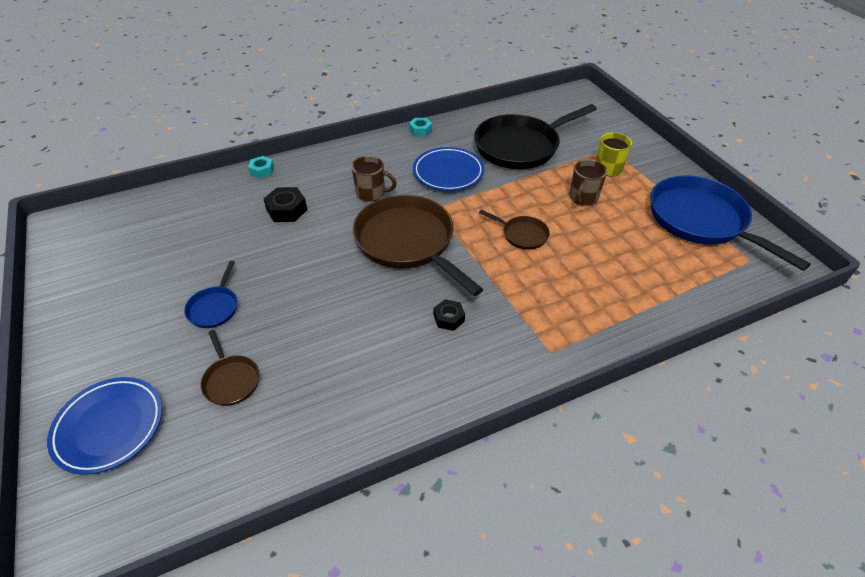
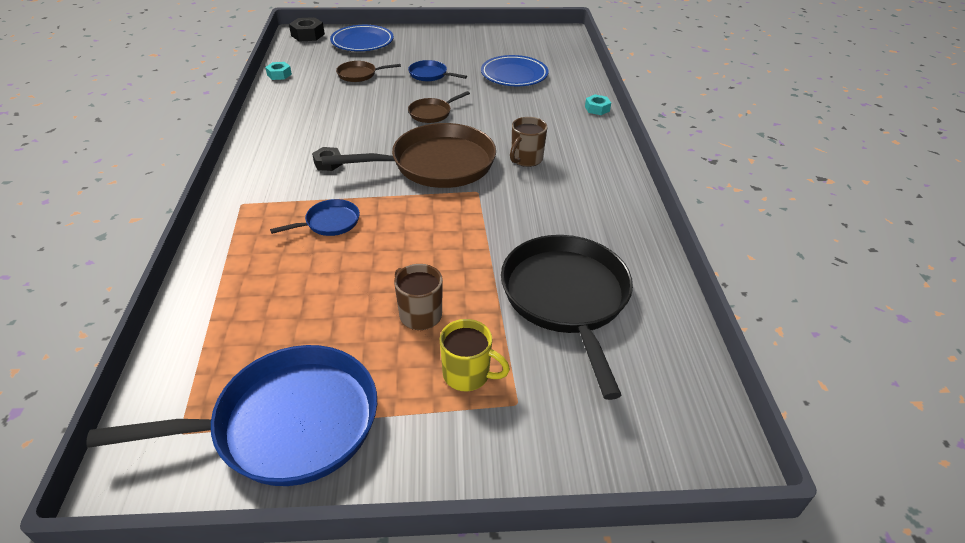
camera: 110 degrees right, 5 degrees down
black nut [264,187,307,222] -> black nut moved to [289,17,325,42]
turquoise nut [409,118,432,136] -> turquoise nut moved to [265,62,292,80]
blue plate [413,147,484,191] -> blue plate moved to [481,55,548,86]
brown pan [479,210,550,250] -> brown pan moved to [408,91,470,123]
none -> blue pan [270,199,360,236]

